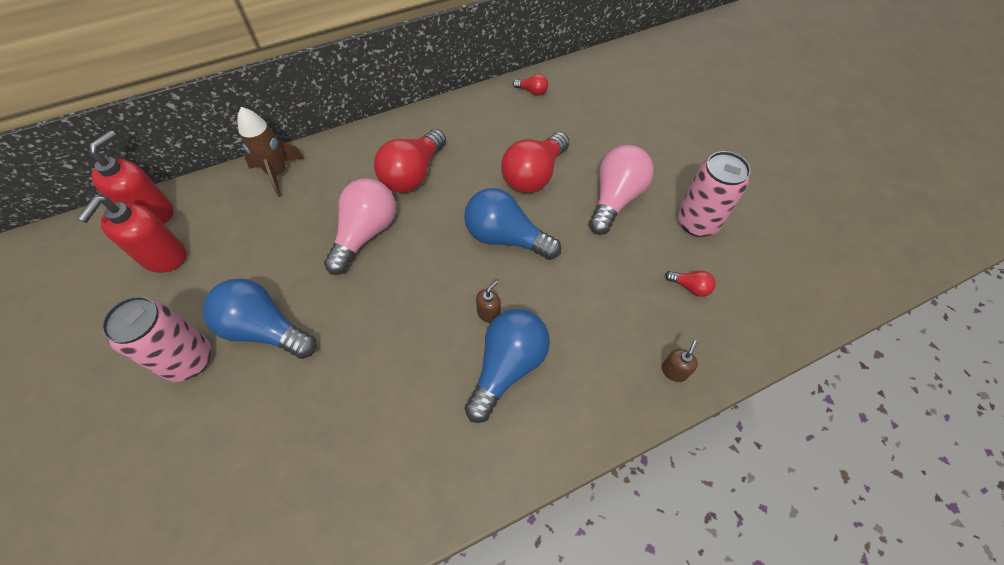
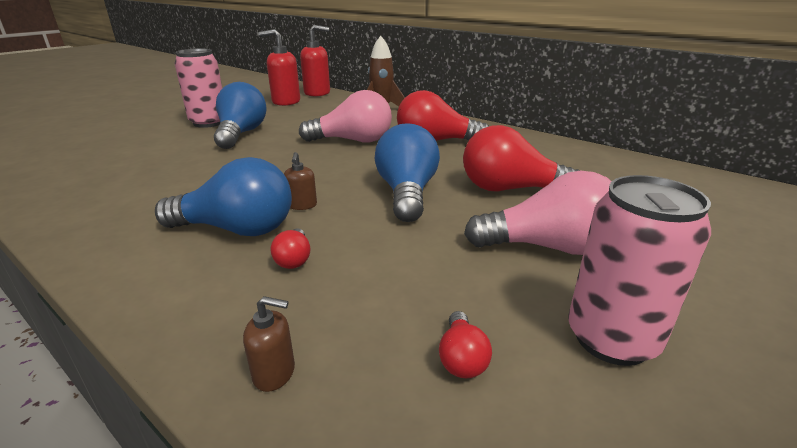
camera: 65 degrees right, 30 degrees down
brown soap dispenser [476,281,501,323] -> brown soap dispenser turned 75 degrees clockwise [284,152,317,210]
red light bulb [513,74,548,95] -> red light bulb moved to [271,228,310,269]

